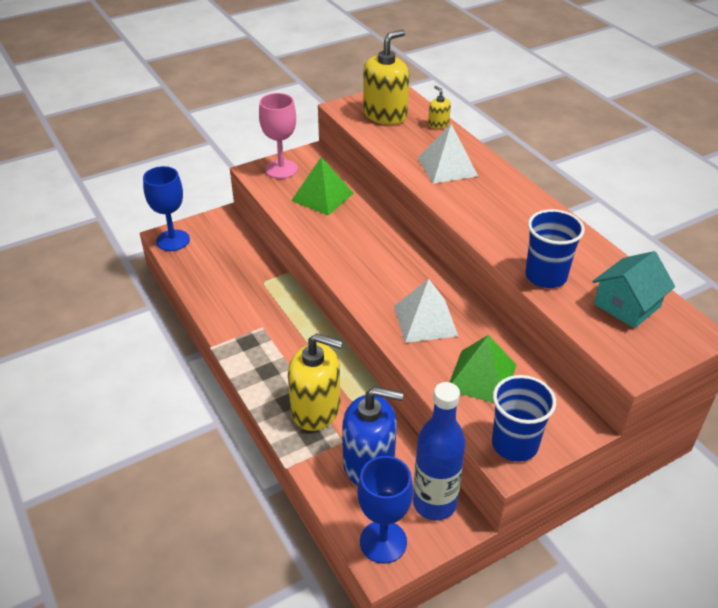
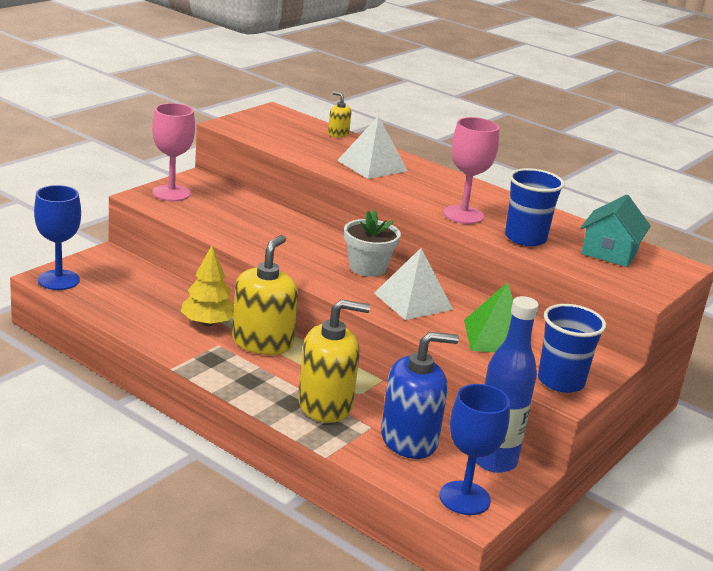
camera: 25 degrees left, 15 degrees down
green pyramid [291,157,353,216] -> none
yellow soap dispenser [363,30,409,125] -> yellow soap dispenser moved to [232,235,298,355]
none -> yellow tree [180,246,234,326]
none -> white flower pot [344,210,401,277]
none -> pink goblet [443,117,499,224]

